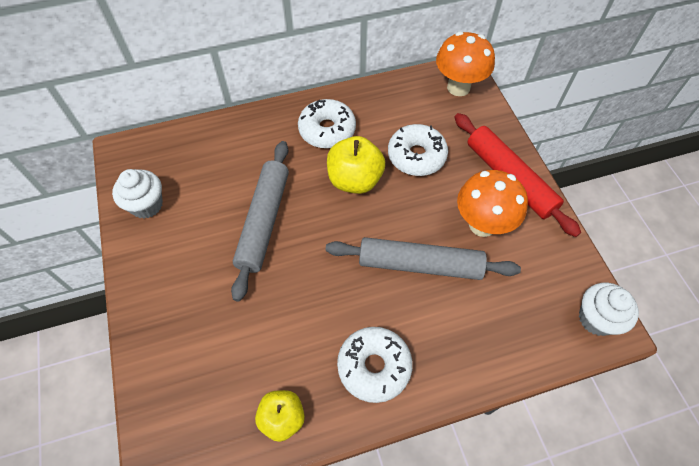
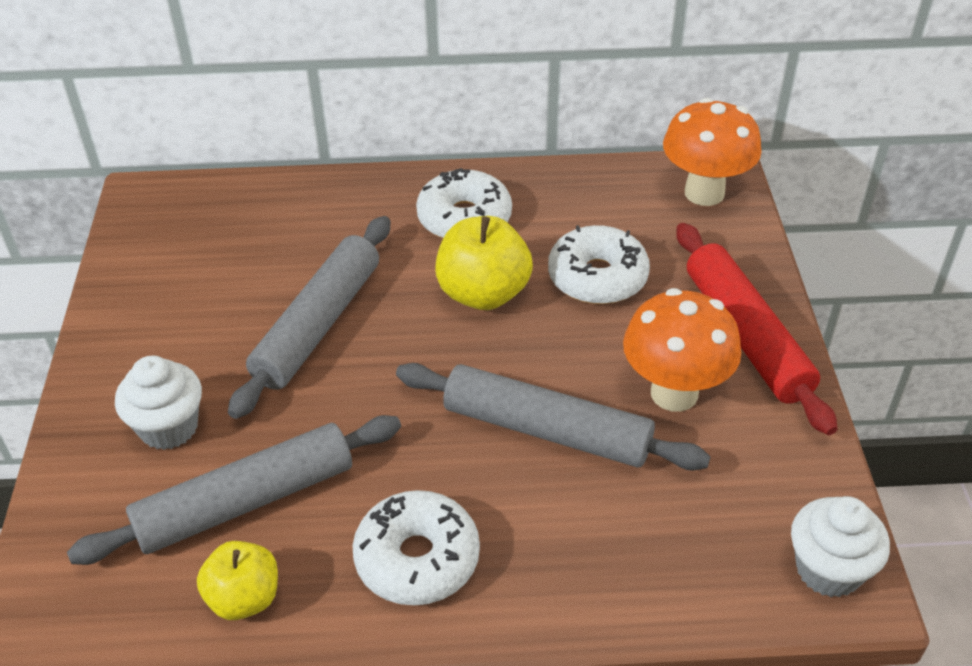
camera: 15 degrees right, 15 degrees down
white cupcake [112,169,163,218] -> white cupcake moved to [115,356,202,450]
none -> grey rolling pin [67,415,401,565]

